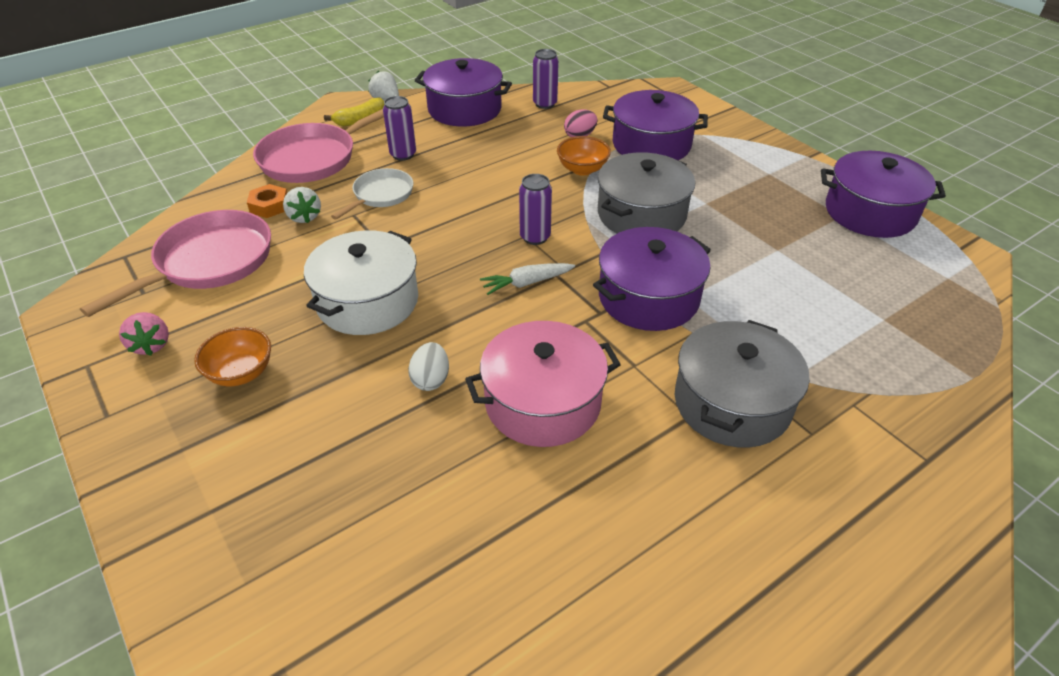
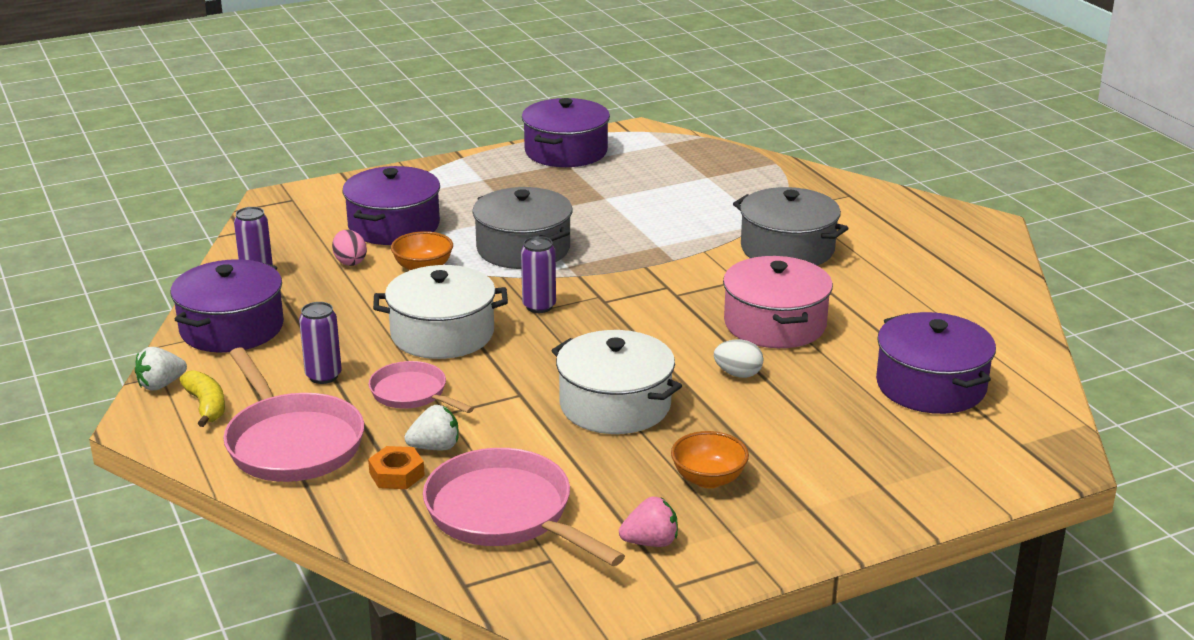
camera: 80 degrees left, 15 degrees down
white pan [331,168,413,220] -> pink pan [369,361,474,413]
white carrot [480,263,575,295] -> none
purple pot [593,227,711,331] -> purple pot moved to [876,312,996,414]
none -> white pot [373,265,508,359]

